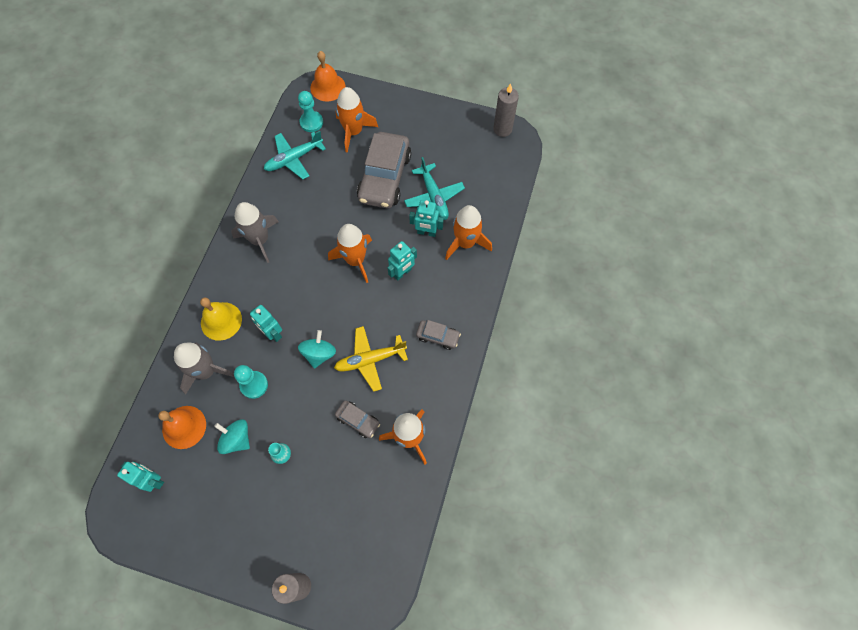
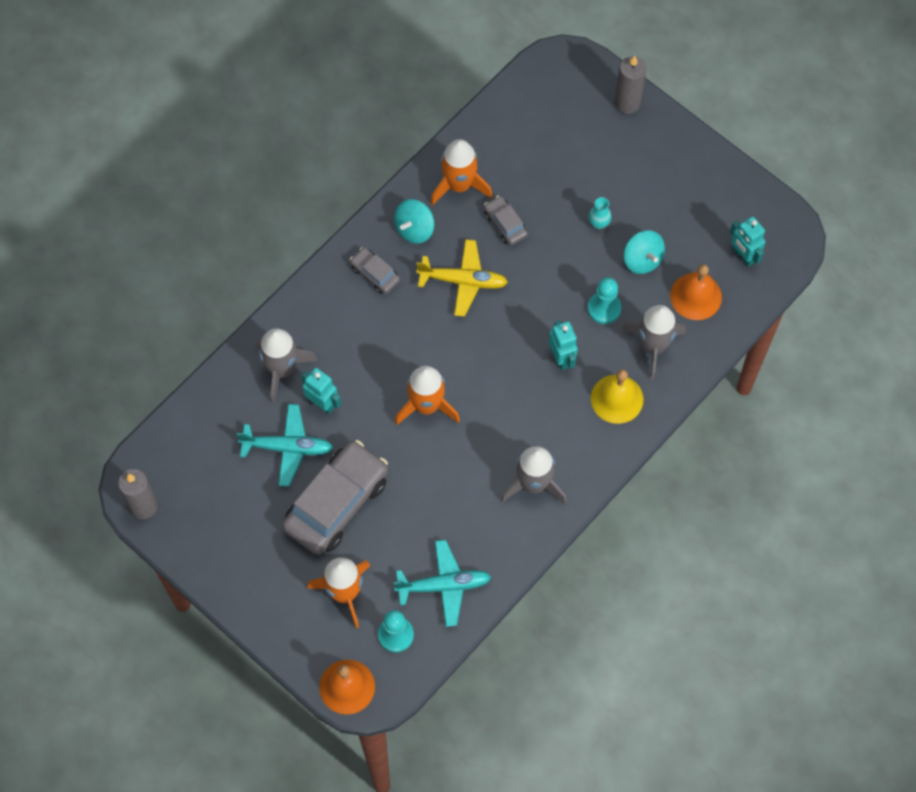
camera: 155 degrees left, 0 degrees up
turquoise spinning top [298,330,336,369] -> turquoise spinning top moved to [394,199,434,244]
turquoise robot [388,241,417,281] -> none
turquoise plane [404,157,465,220] -> turquoise plane turned 90 degrees clockwise [237,404,333,486]
orange rocket [445,205,492,260] -> grey rocket [256,328,318,403]

